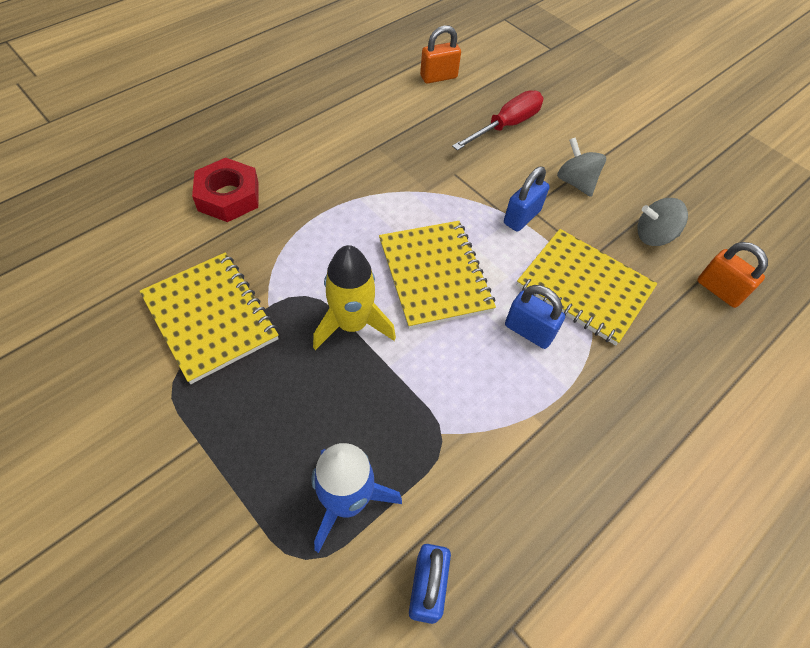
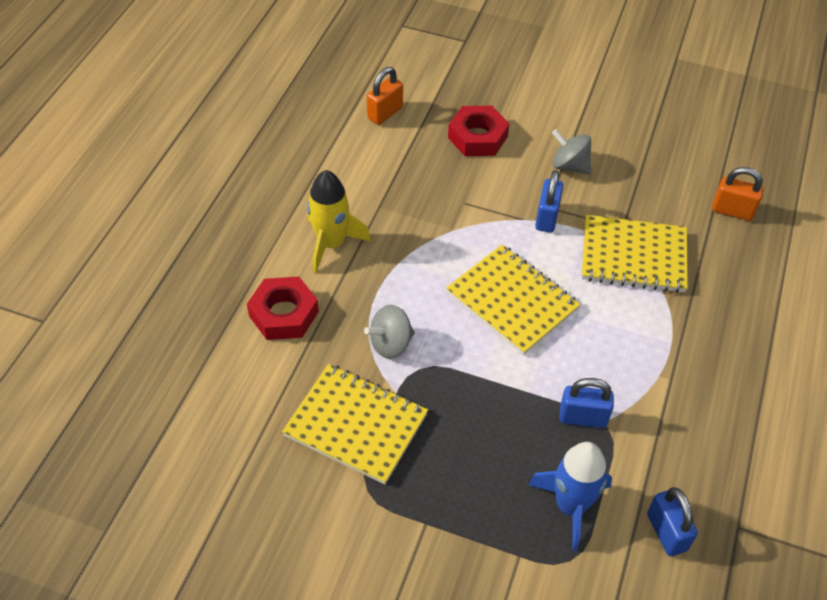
camera: 25 degrees left, 5 degrees down
yellow rocket [313,245,396,350] -> yellow rocket moved to [307,170,371,273]
red screwdriver [452,90,543,151] -> red nut [448,106,510,156]
blue padlock [505,285,565,349] -> blue padlock moved to [559,378,614,428]
grey spinning top [637,198,688,246] -> grey spinning top moved to [364,305,415,359]

